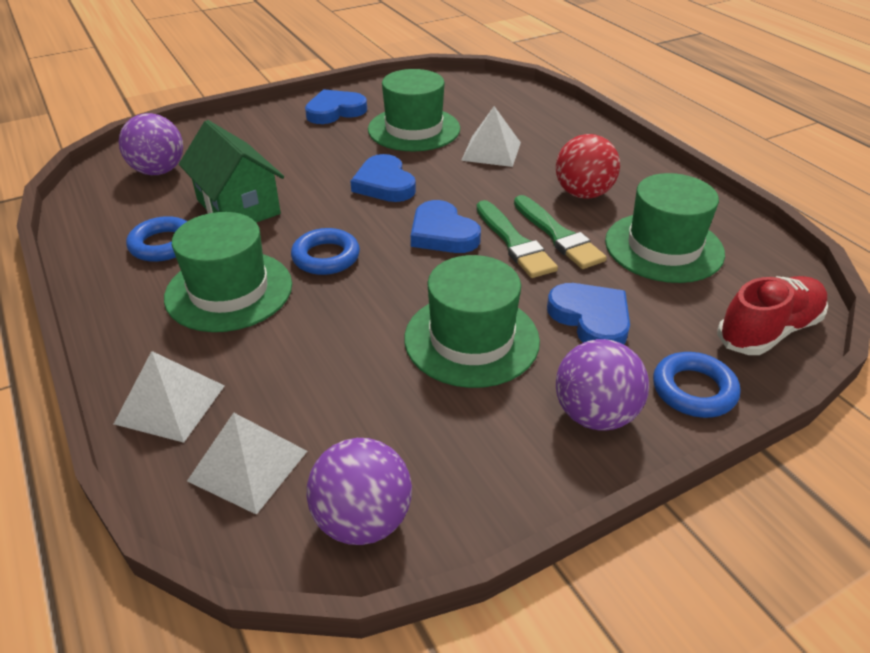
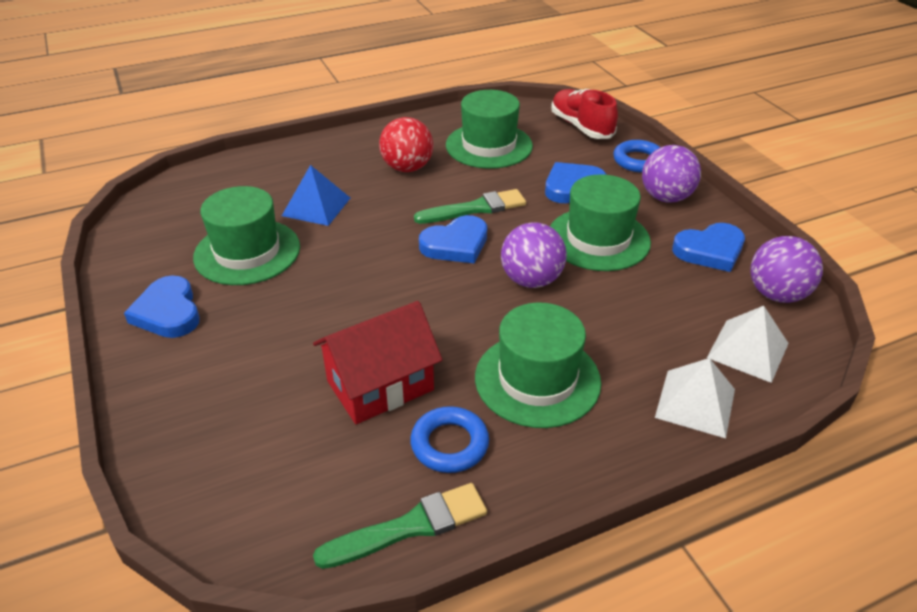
camera: 85 degrees left, 0 degrees up
purple ball [119,113,183,175] -> purple ball moved to [501,222,567,288]
green house [179,120,284,223] -> red house [313,301,442,424]
blue ring [291,228,360,275] -> none
blue heart [350,154,416,202] -> blue heart moved to [672,223,745,272]
white pyramid [461,106,521,167] -> blue pyramid [282,165,350,226]
green brush [514,195,607,269] -> green brush moved to [313,483,487,569]

